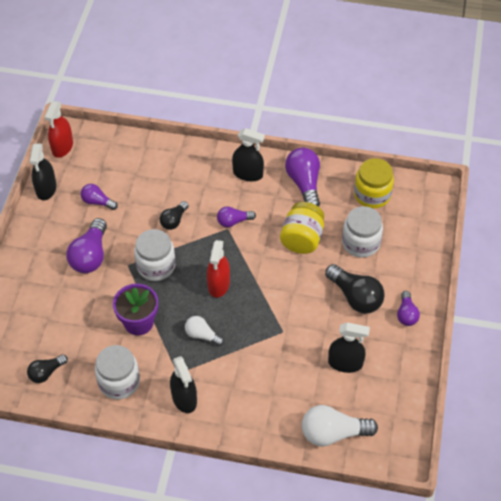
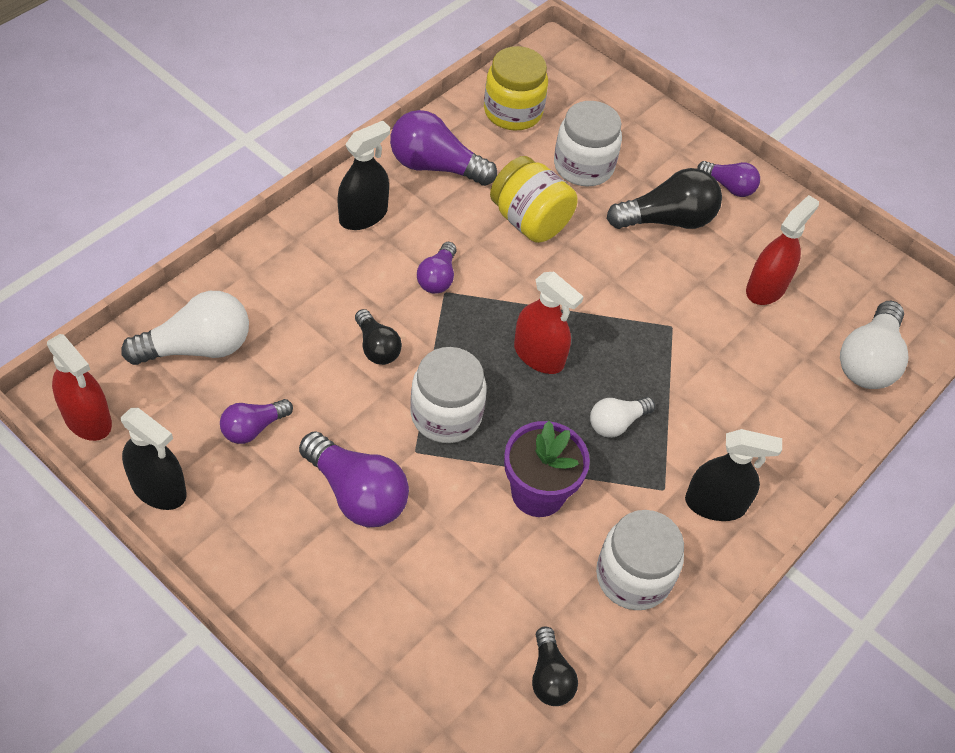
camera: 65 degrees left, 0 degrees up
black spray bottle [328,322,370,373] -> red spray bottle [746,195,819,305]
none -> white light bulb [121,291,249,365]

